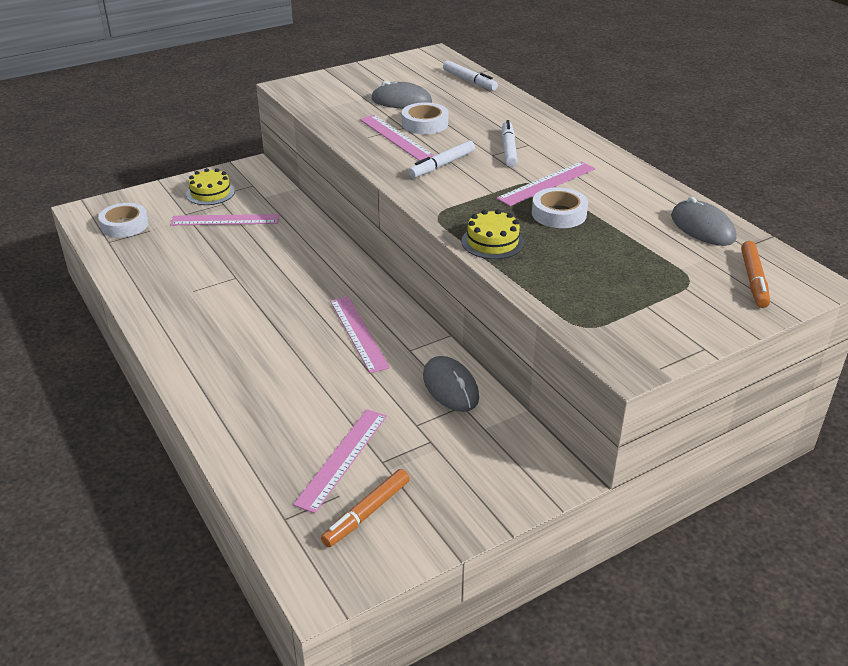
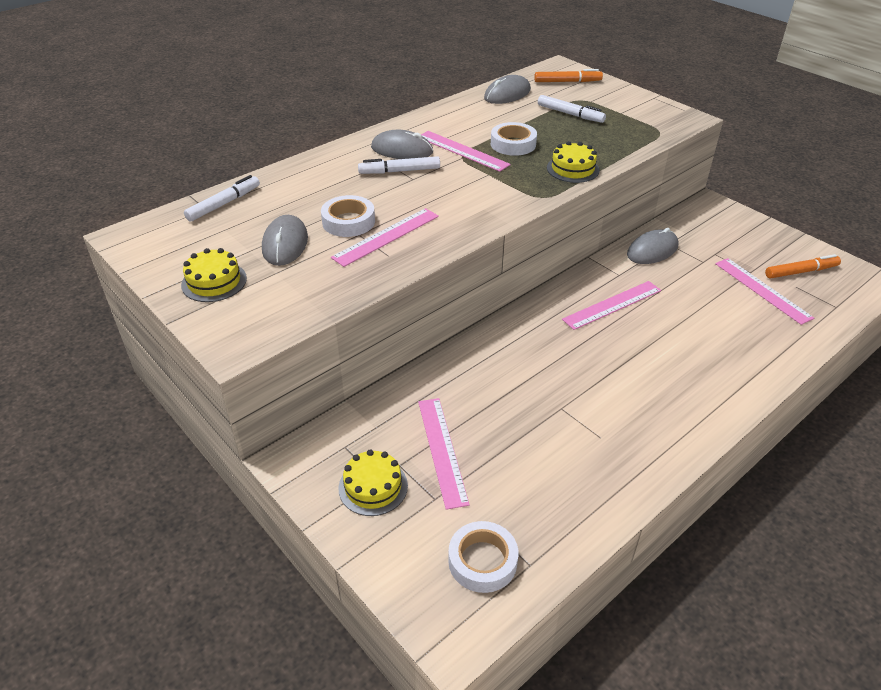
camera: 100 degrees left, 5 degrees up
pink ruler [293,409,387,513] -> pink ruler turned 45 degrees clockwise [715,258,814,325]
orange marker [321,469,410,547] -> orange marker turned 45 degrees counterclockwise [765,254,841,278]
white marker [408,140,475,178] -> white marker moved to [538,95,606,123]
none -> yellow cake [181,248,247,302]
none -> grey mouse [371,130,433,159]

